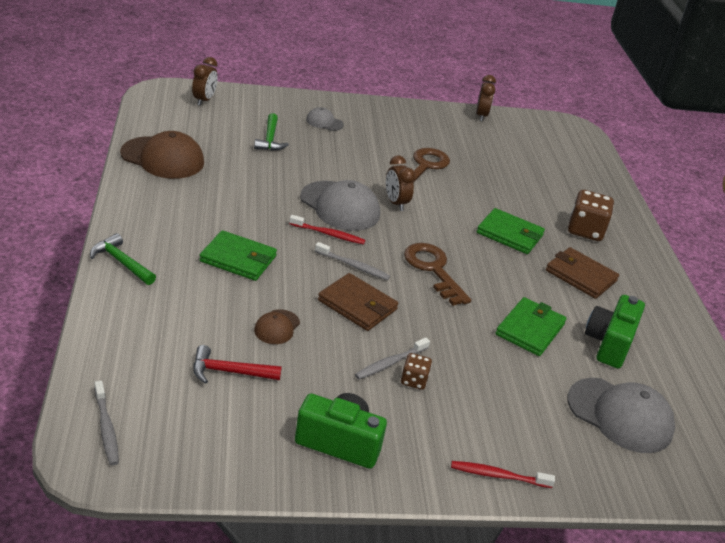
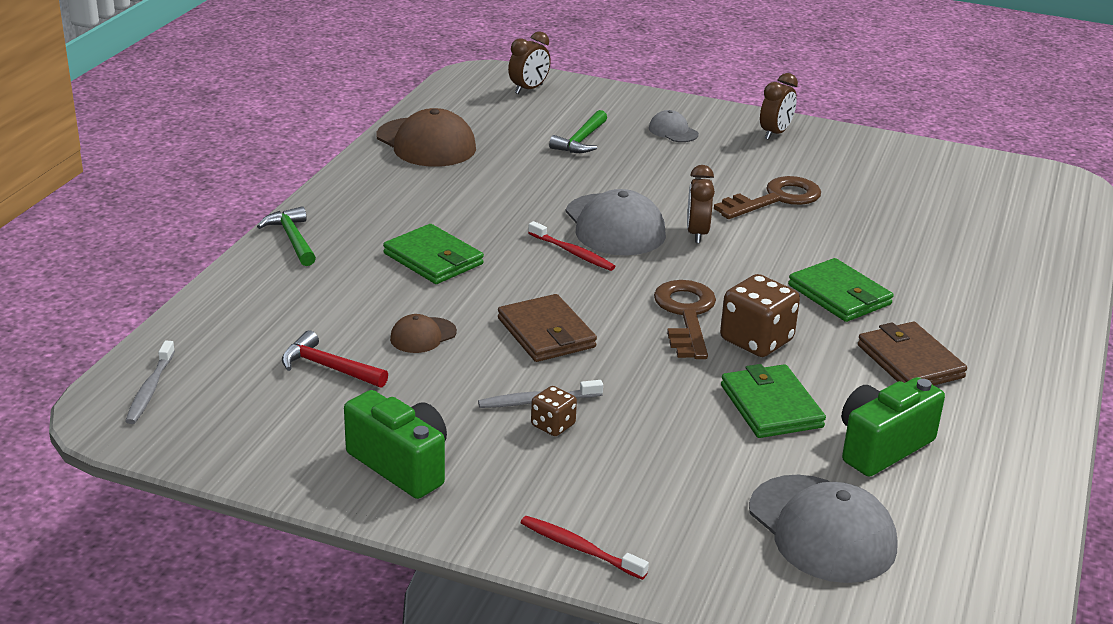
camera: 30 degrees right, 5 degrees down
grey toothbrush [315,242,390,280] -> none
brown clock [476,75,496,121] -> brown clock moved to [760,73,798,140]
green wallet [495,297,567,356] -> green wallet turned 75 degrees counterclockwise [721,364,826,438]
brown dice [568,190,614,241] -> brown dice moved to [720,274,800,357]

